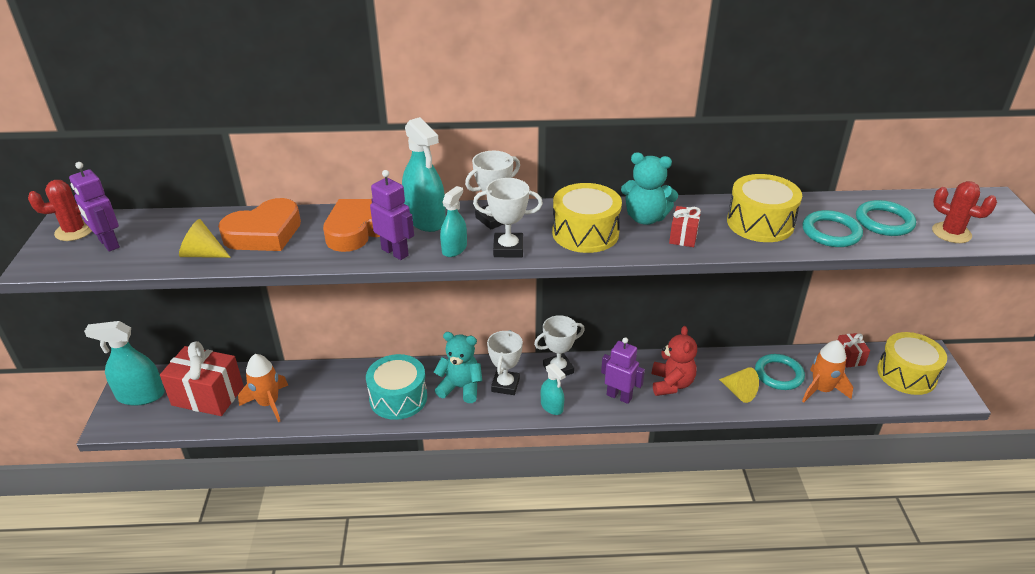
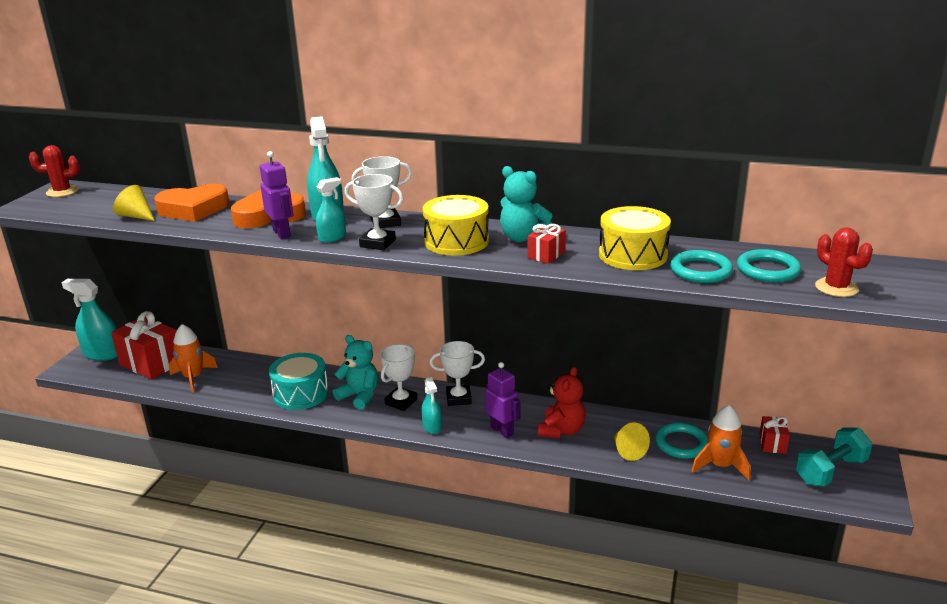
camera: 20 degrees right, 10 degrees down
purple robot [69,162,120,252] -> none
yellow drum [877,332,947,395] -> turquoise dumbbell [796,427,873,487]

